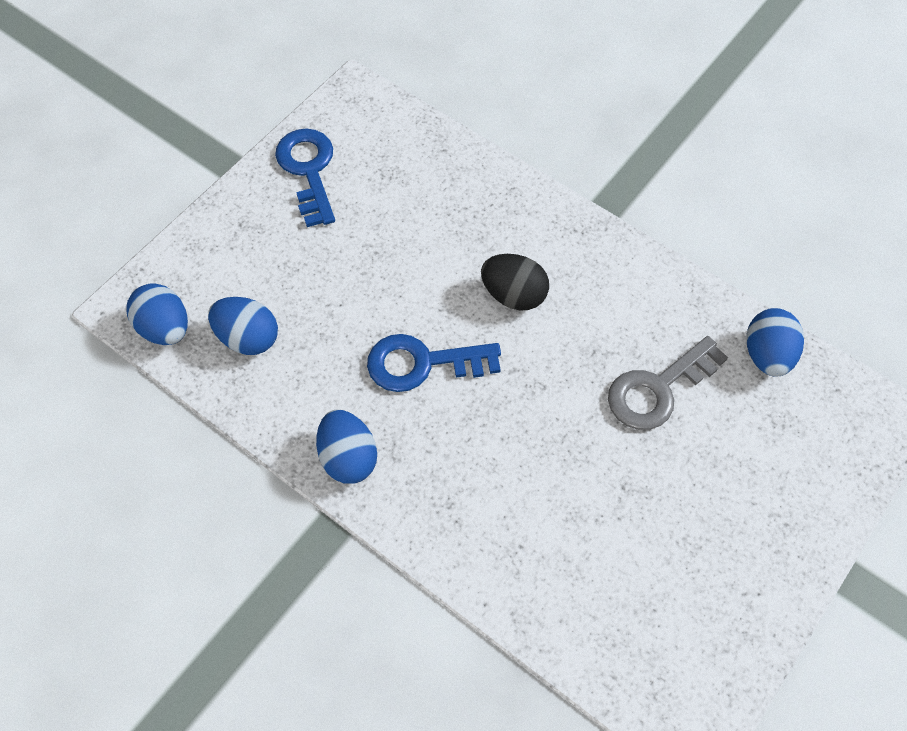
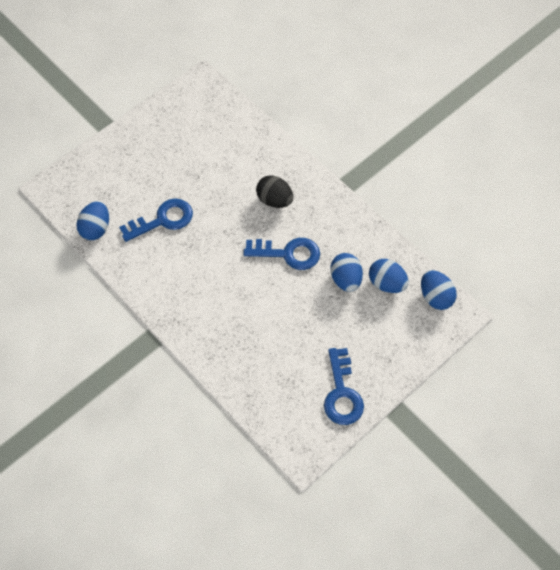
camera: 170 degrees left, 0 degrees up
blue egg [316,410,377,484] -> blue egg moved to [330,253,363,292]
black egg [481,254,549,310] -> black egg moved to [256,175,293,208]
grey key [608,336,728,430] -> blue key [119,198,193,242]

